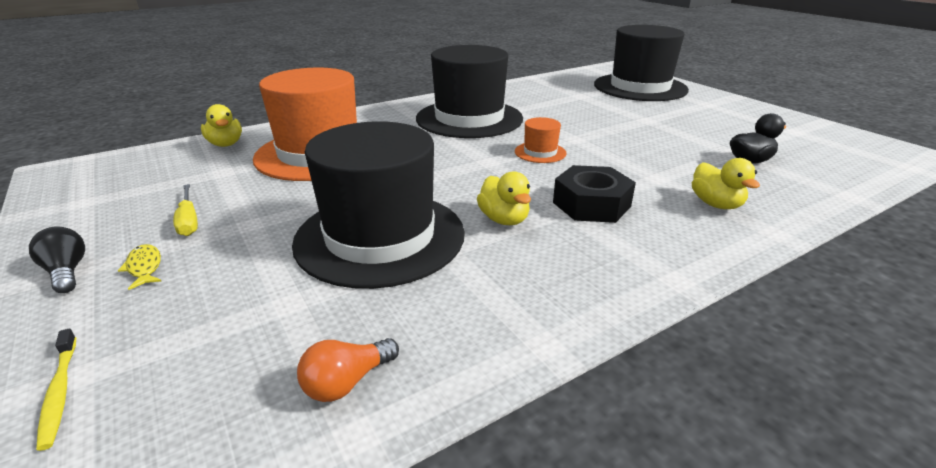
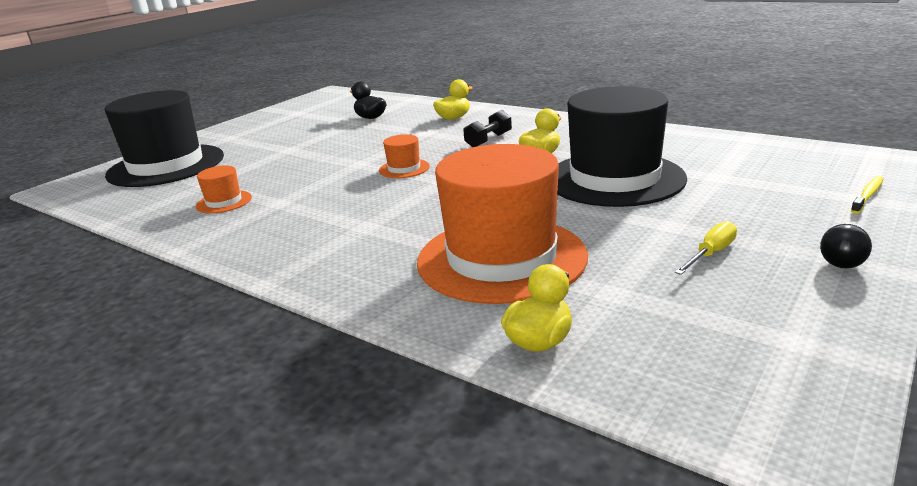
camera: 110 degrees left, 5 degrees down
yellow fish [118,244,161,290] -> none
orange light bulb [297,338,399,402] -> none
black hat [416,45,523,138] -> none
black nut [553,165,636,223] -> black dumbbell [463,110,512,147]
none -> orange hat [196,165,252,214]

